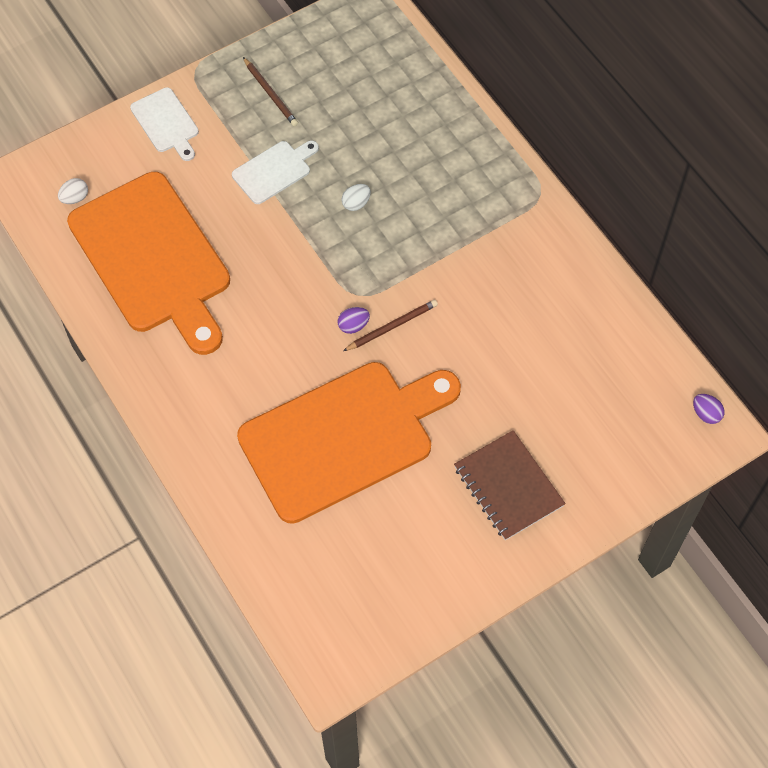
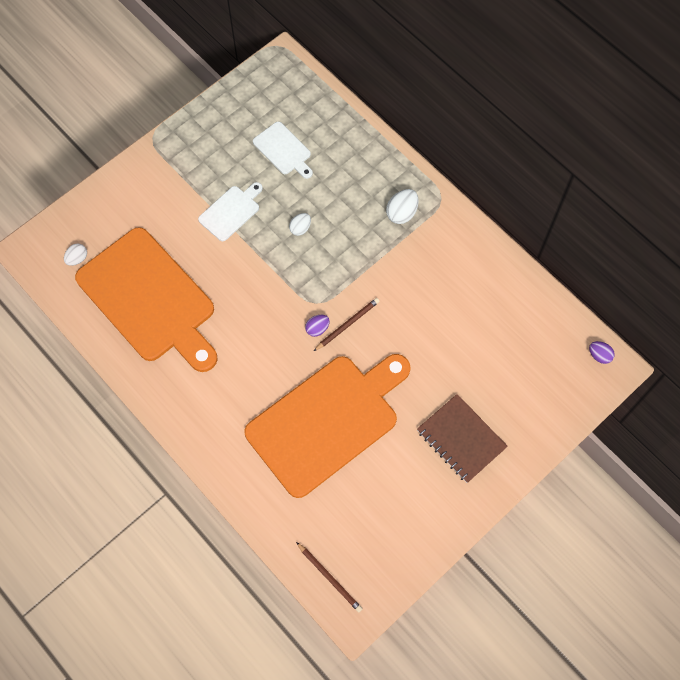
camera: 10 degrees left, 5 degrees up
white cutting board [130,87,199,161] -> white cutting board moved to [253,122,313,179]
brown pencil [243,57,298,127] -> brown pencil moved to [296,542,363,612]
none -> white egg [386,189,419,224]

